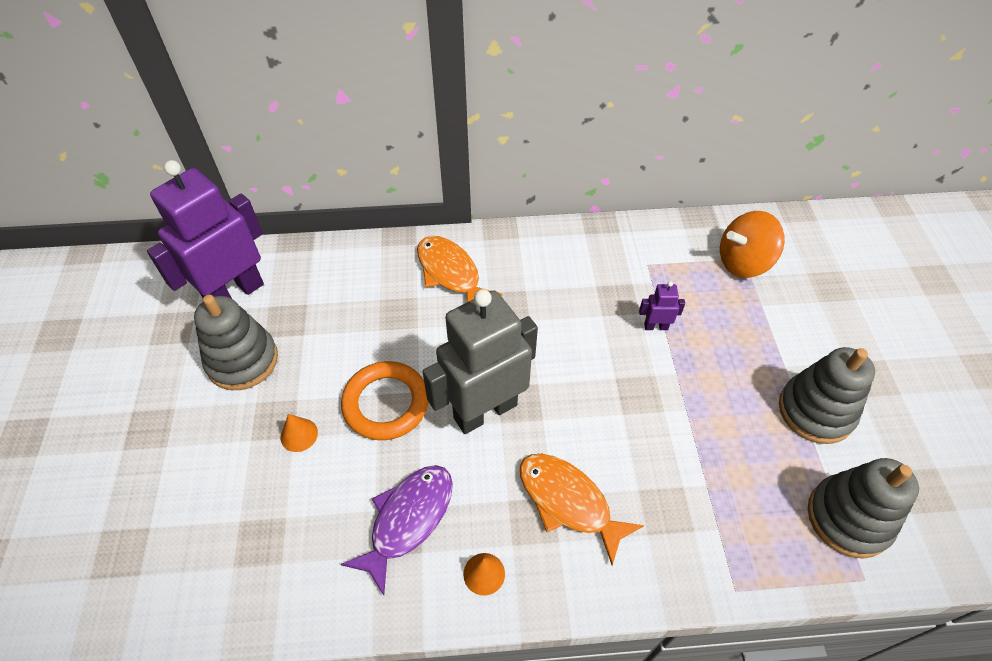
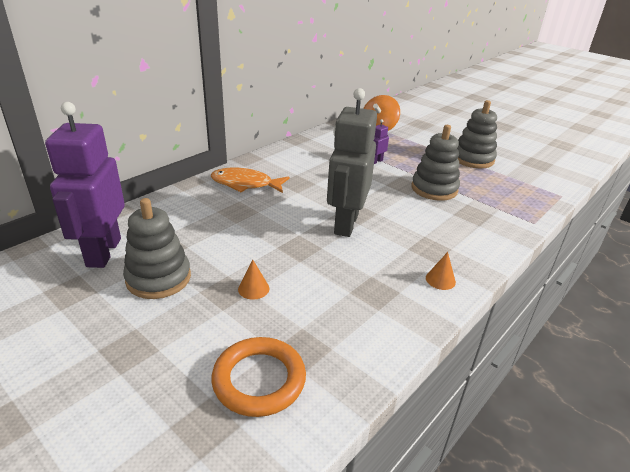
camera: 45 degrees left, 20 degrees down
orange ring [341,361,429,440] -> orange ring moved to [212,337,306,417]
purple fish [341,465,453,595] -> none
orange fish [520,454,644,565] -> none
grey stacking toy [808,458,919,559] -> grey stacking toy moved to [411,125,460,201]

